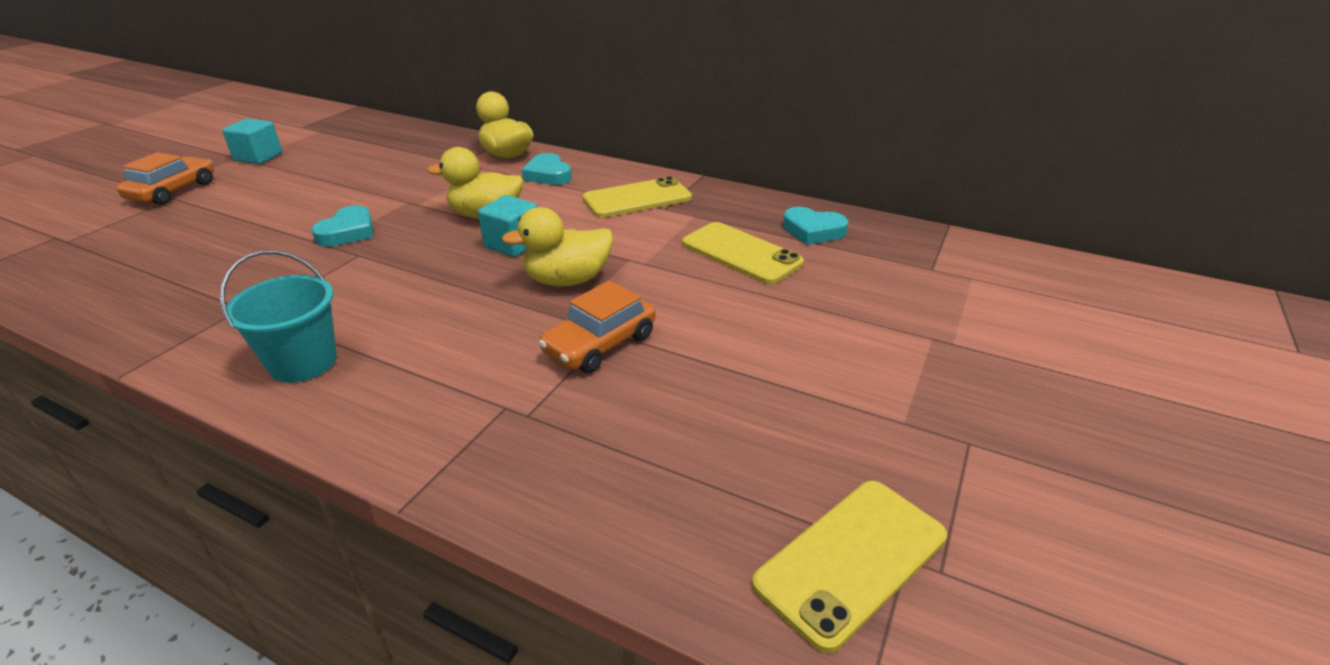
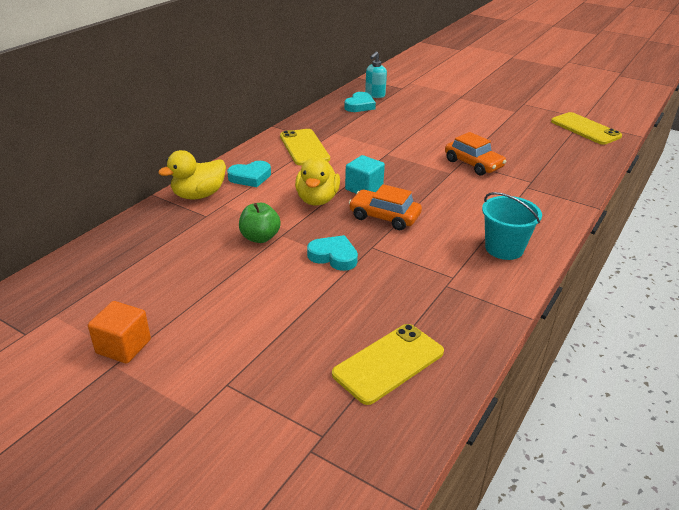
camera: 85 degrees left, 0 degrees up
orange car [117,152,214,205] -> orange car moved to [349,184,422,230]
turquoise cube [222,118,282,164] -> orange cube [88,301,151,364]
yellow duck [502,207,613,286] -> none
yellow phone [682,222,804,284] -> yellow phone moved to [332,324,444,405]
none -> green apple [239,203,281,243]
none -> turquoise soap dispenser [365,51,387,98]

